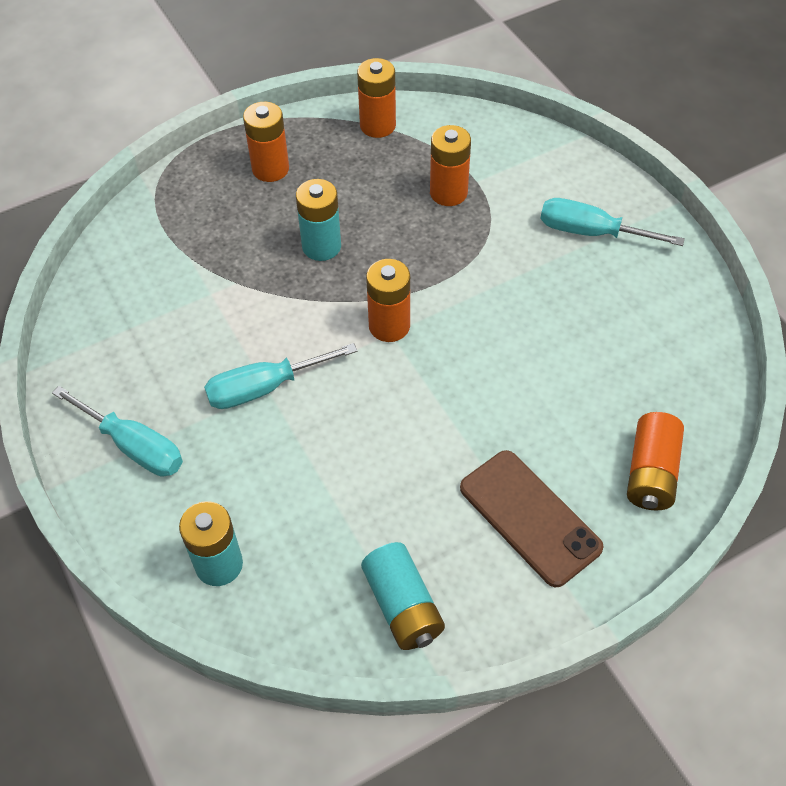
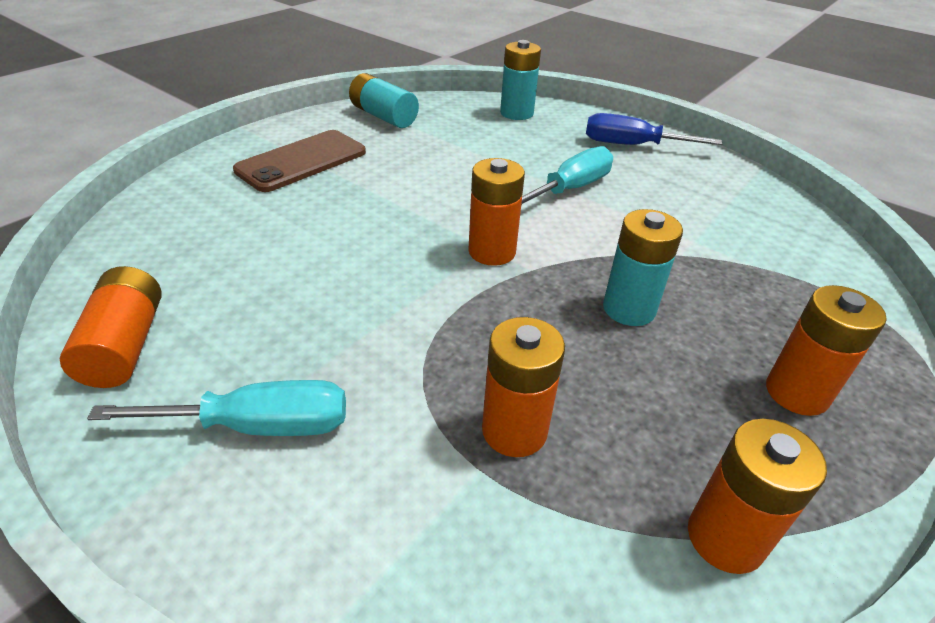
camera: 155 degrees right, 15 degrees down
turquoise screwdriver [52,386,183,476] -> blue screwdriver [586,113,722,145]
brown phone [460,450,604,587] -> brown phone turned 75 degrees counterclockwise [233,130,366,192]
orange battery [627,412,684,510] -> orange battery moved to [60,266,162,388]

